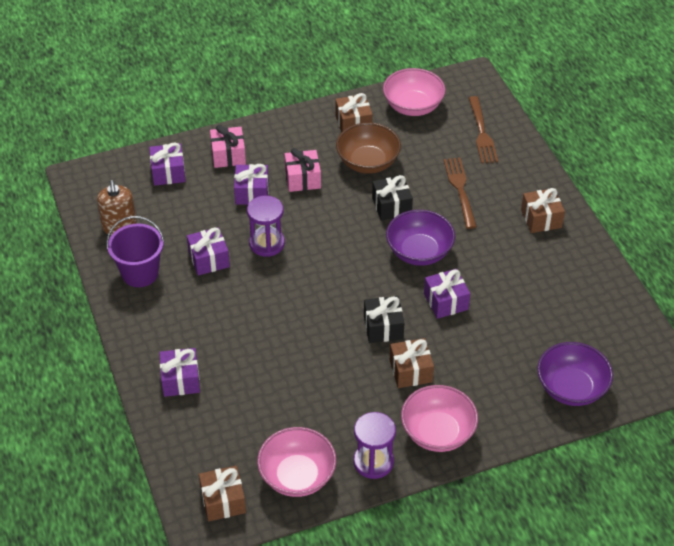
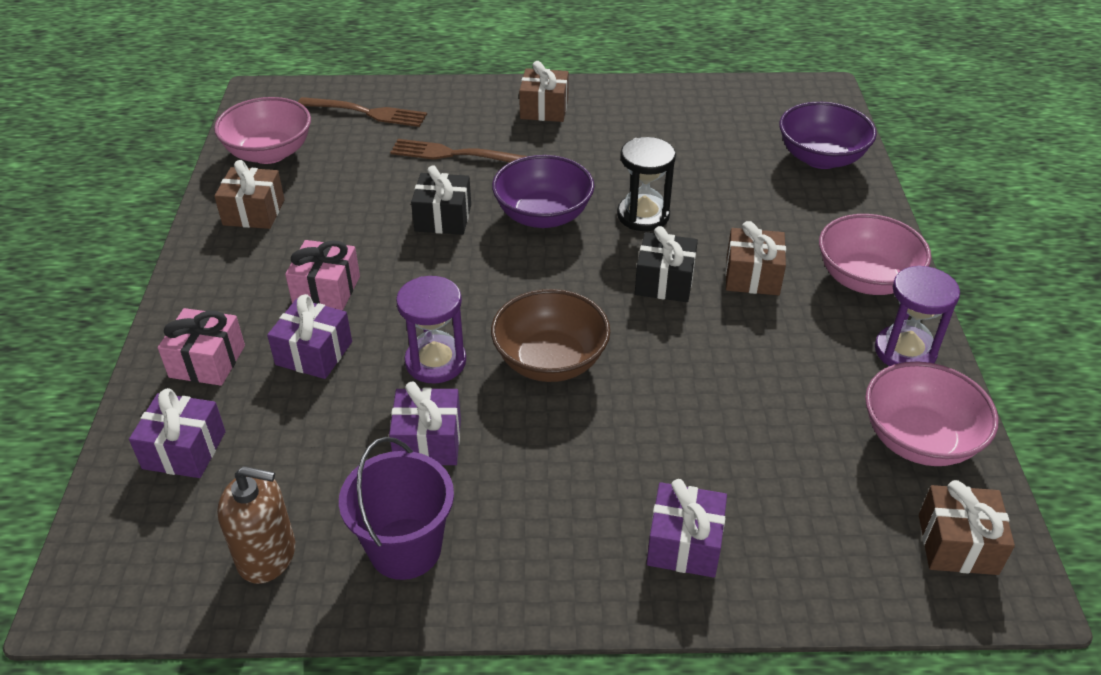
camera: 70 degrees left, 5 degrees down
brown bowl [336,123,401,174] -> brown bowl moved to [491,289,610,382]
purple gift [424,269,470,319] -> black hourglass [617,137,676,231]

